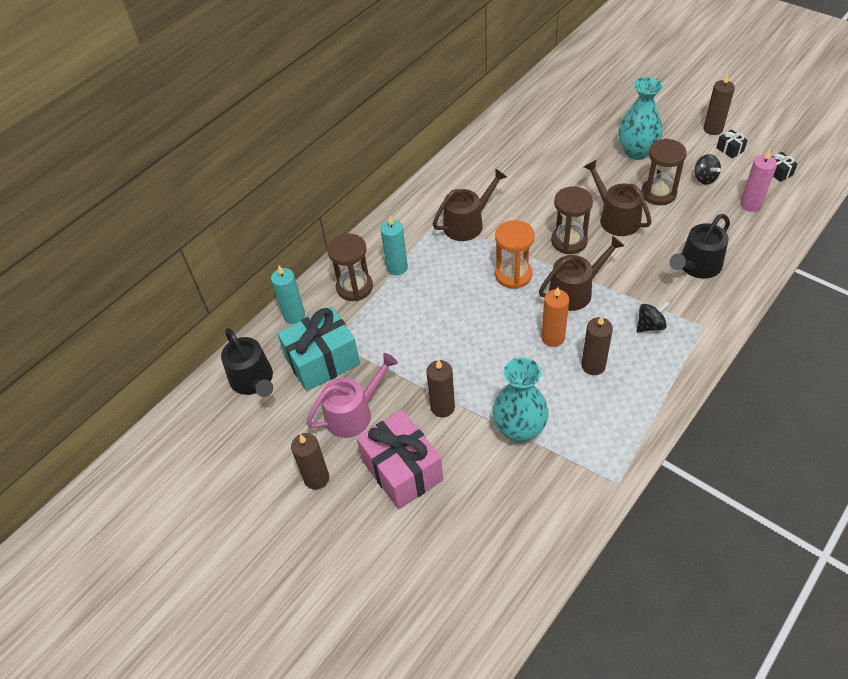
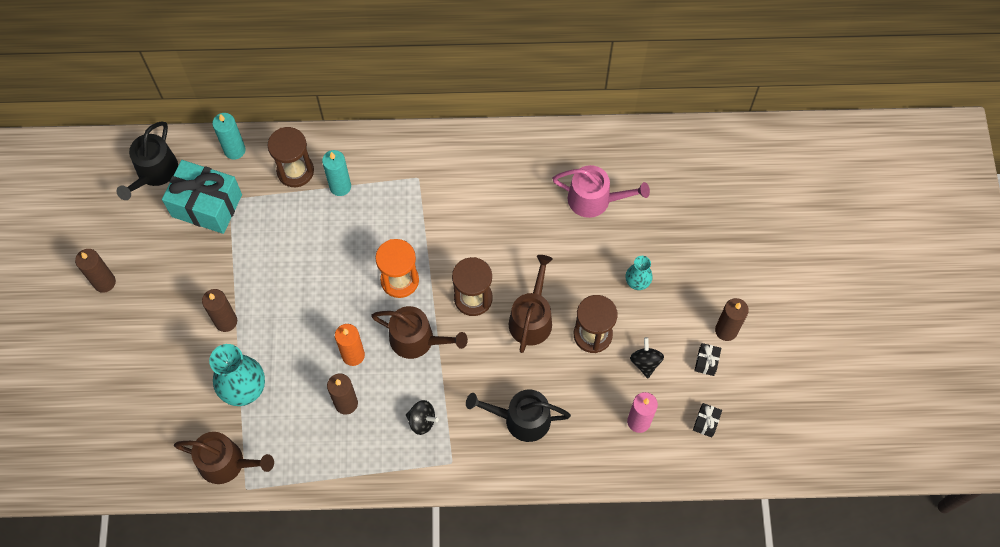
camera: 45 degrees right, 15 degrees up
pink watering can [306,353,398,438] -> pink watering can moved to [552,165,650,218]
pink gift [357,410,443,509] -> none
brown watering can [432,169,507,241] -> brown watering can moved to [174,432,274,484]
turquoise vase [619,77,663,160] -> turquoise vase [626,256,653,290], size x0.55
black spinning top [694,154,721,185] -> black spinning top turned 150 degrees clockwise [630,337,664,378]

